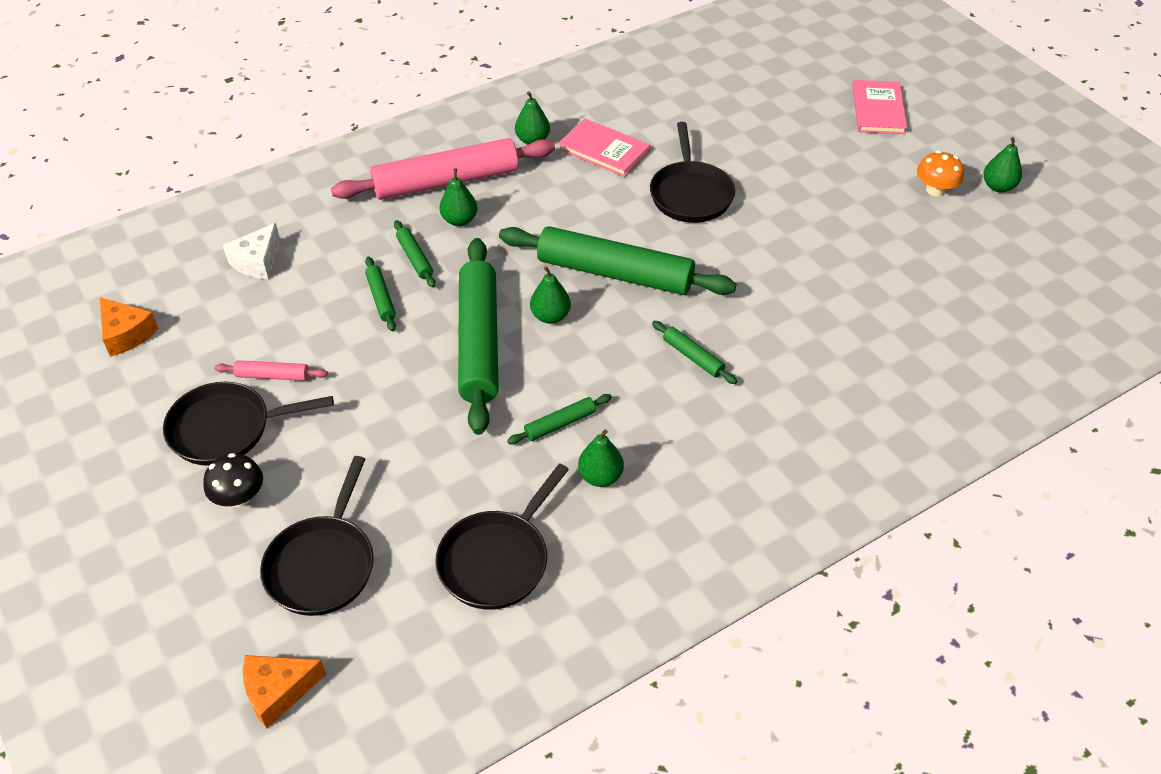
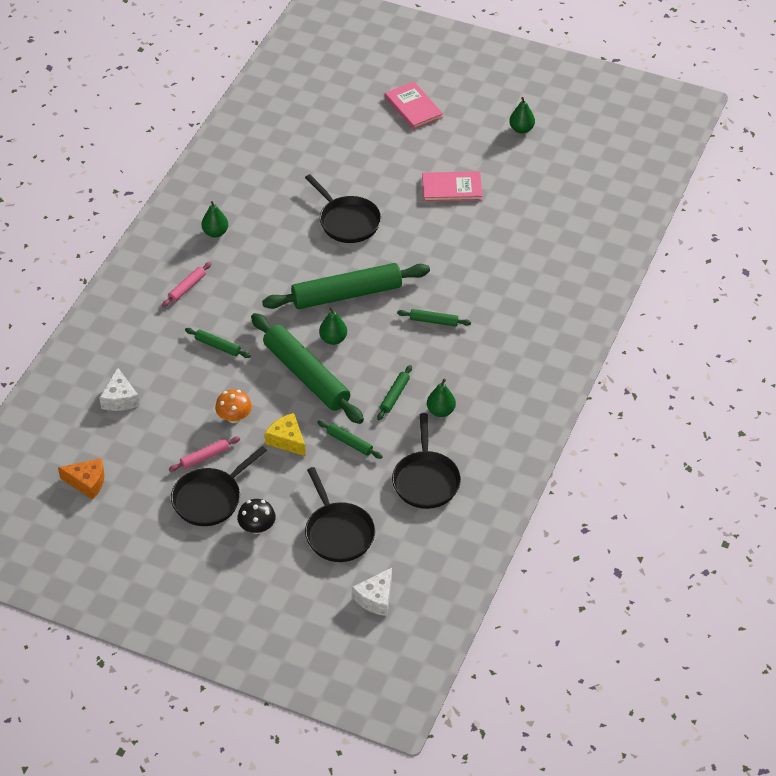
camera: 35 degrees left, 0 degrees up
orange cheese [243,655,326,728] -> white cheese [352,568,392,616]
pink rolling pin [331,138,555,200] -> pink rolling pin [162,262,212,307], size x0.43
green rolling pin [365,257,396,331] -> green rolling pin moved to [317,420,383,459]
green pear [439,168,477,226] -> none
pink book [558,118,650,177] -> pink book moved to [422,171,482,202]
orange mushroom [917,151,964,196] -> orange mushroom moved to [215,389,252,423]
none -> yellow cheese [265,413,306,456]

